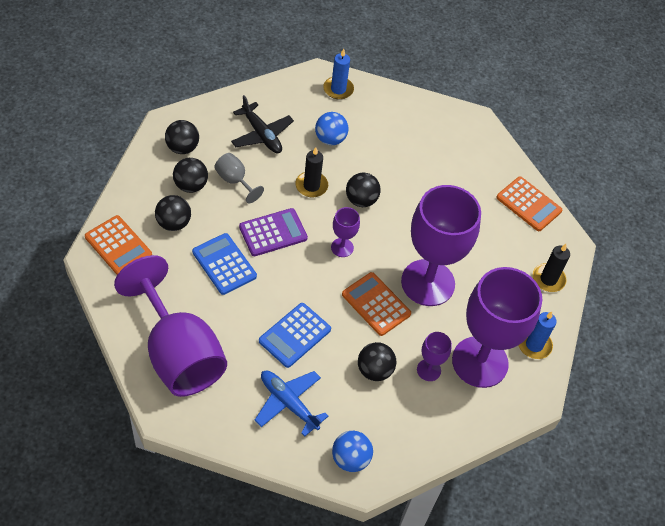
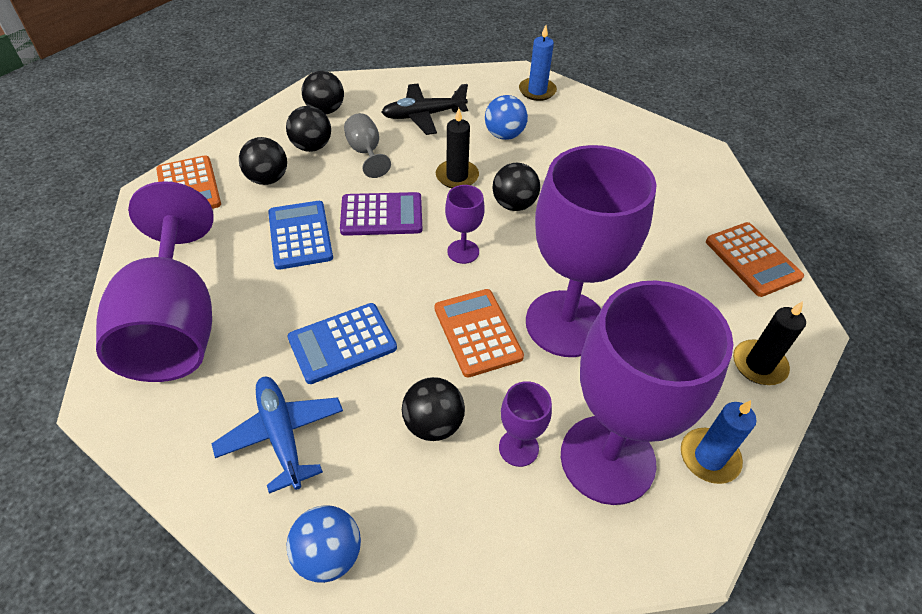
camera: 25 degrees right, 5 degrees down
black plane [231,95,294,153] -> black plane turned 90 degrees clockwise [381,83,468,135]

